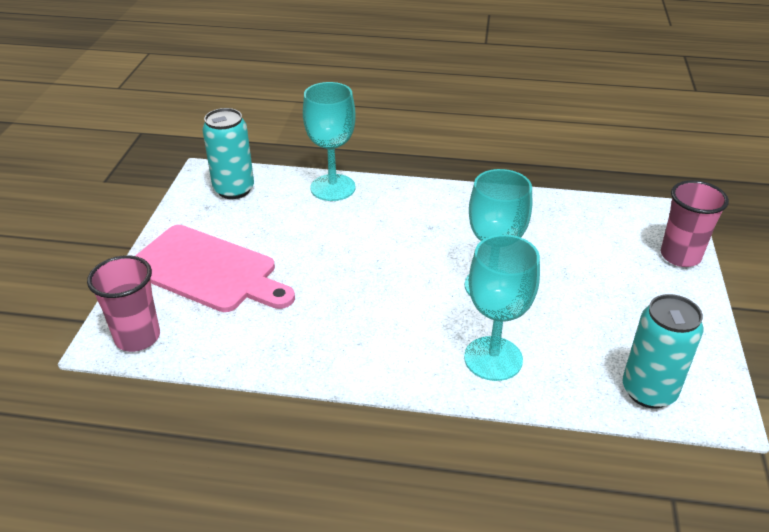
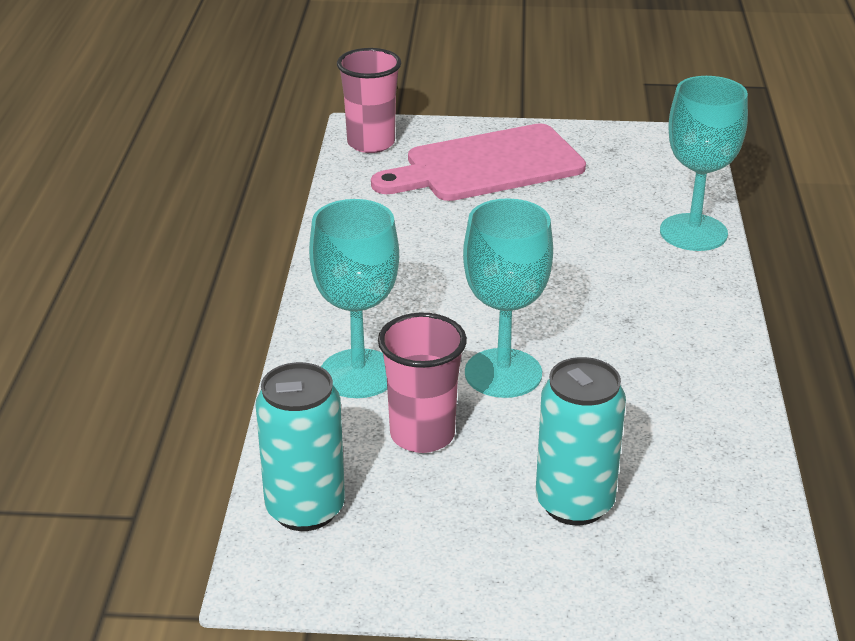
camera: 85 degrees right, 5 degrees down
pink cutting board [135,225,295,312] -> pink cutting board turned 45 degrees clockwise [371,123,586,201]
turquoise can [202,108,254,199] -> turquoise can moved to [536,357,626,525]
pink cup [661,180,729,267] -> pink cup moved to [378,313,467,453]

